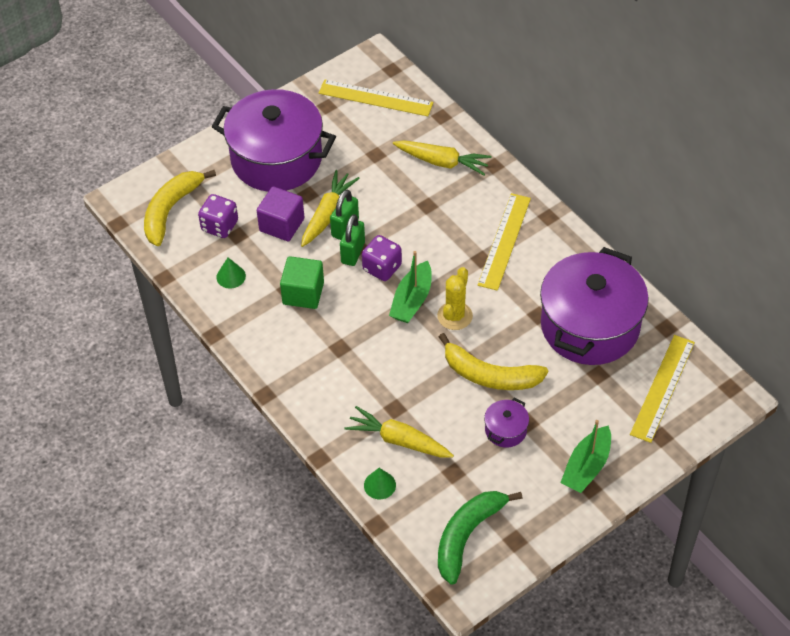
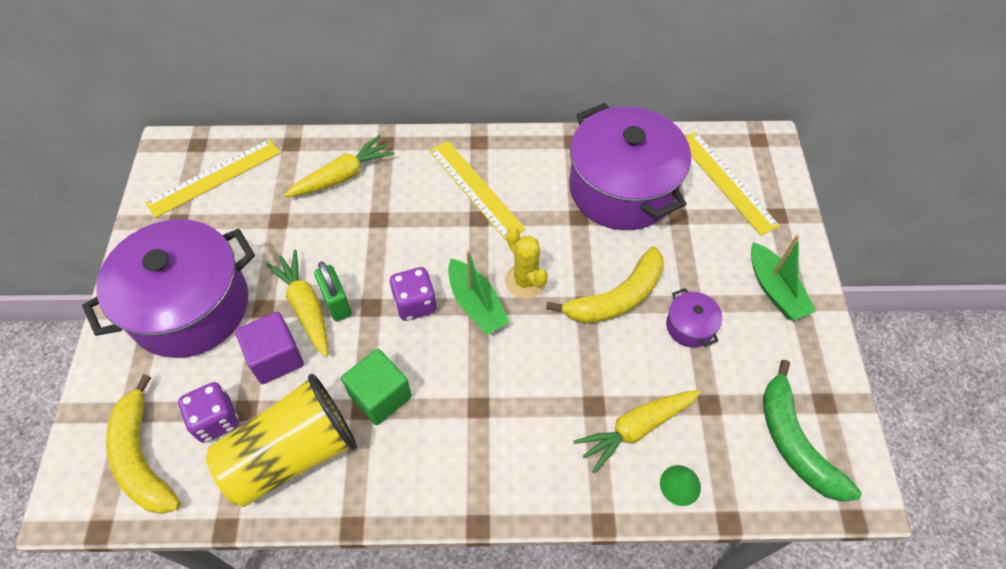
camera: 55 degrees left, 5 degrees up
green cone [216,258,246,289] -> yellow cup [206,374,357,507]
green padlock [340,214,365,266] -> none

